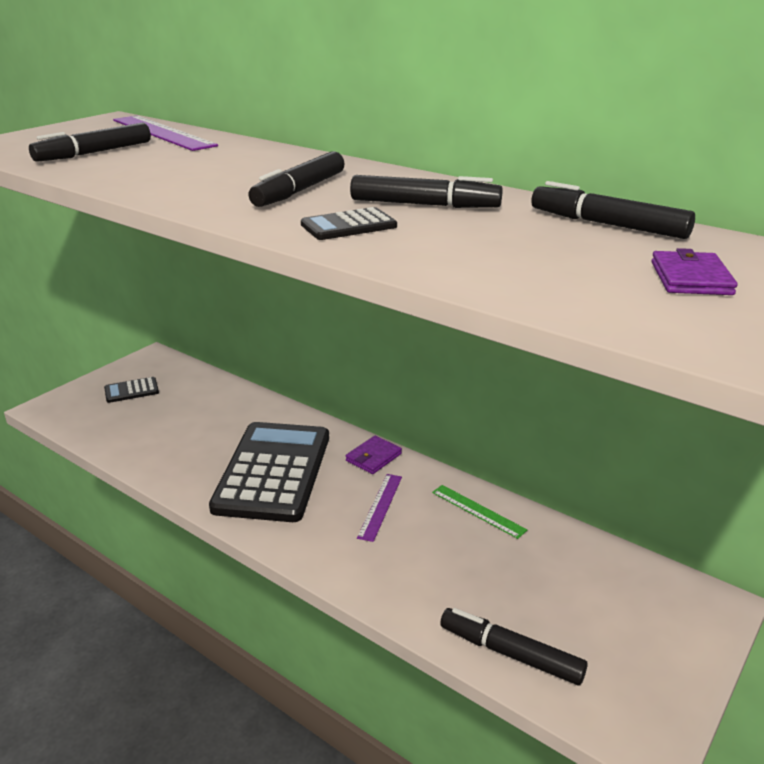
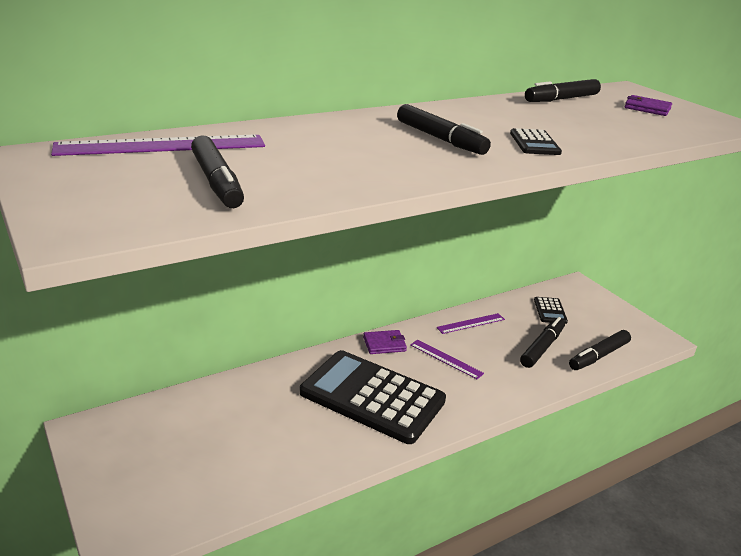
camera: 70 degrees left, 0 degrees up
black calculator [104,377,159,403] -> black calculator moved to [534,297,568,324]
purple wallet [346,436,402,474] -> purple wallet turned 75 degrees counterclockwise [363,330,407,354]
black marker [350,175,503,208] -> black marker moved to [520,317,565,368]
green ruler [432,485,527,539] -> purple ruler [436,313,505,334]

